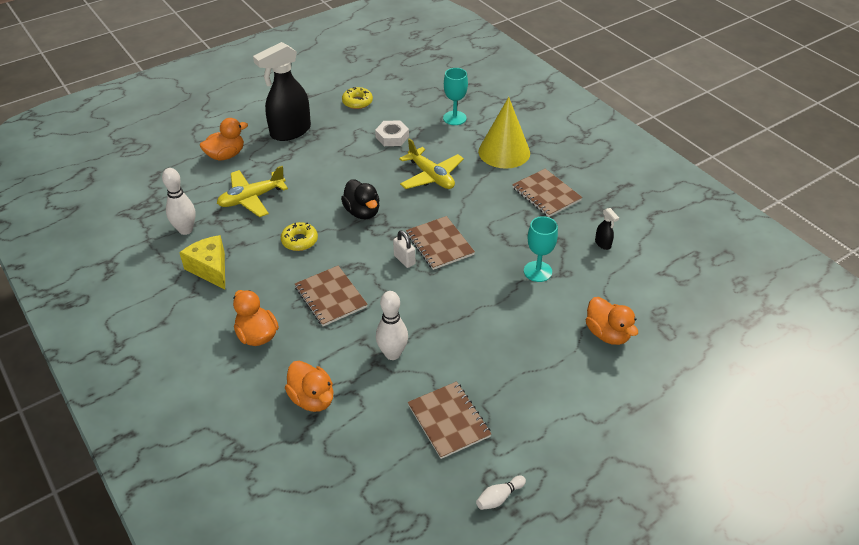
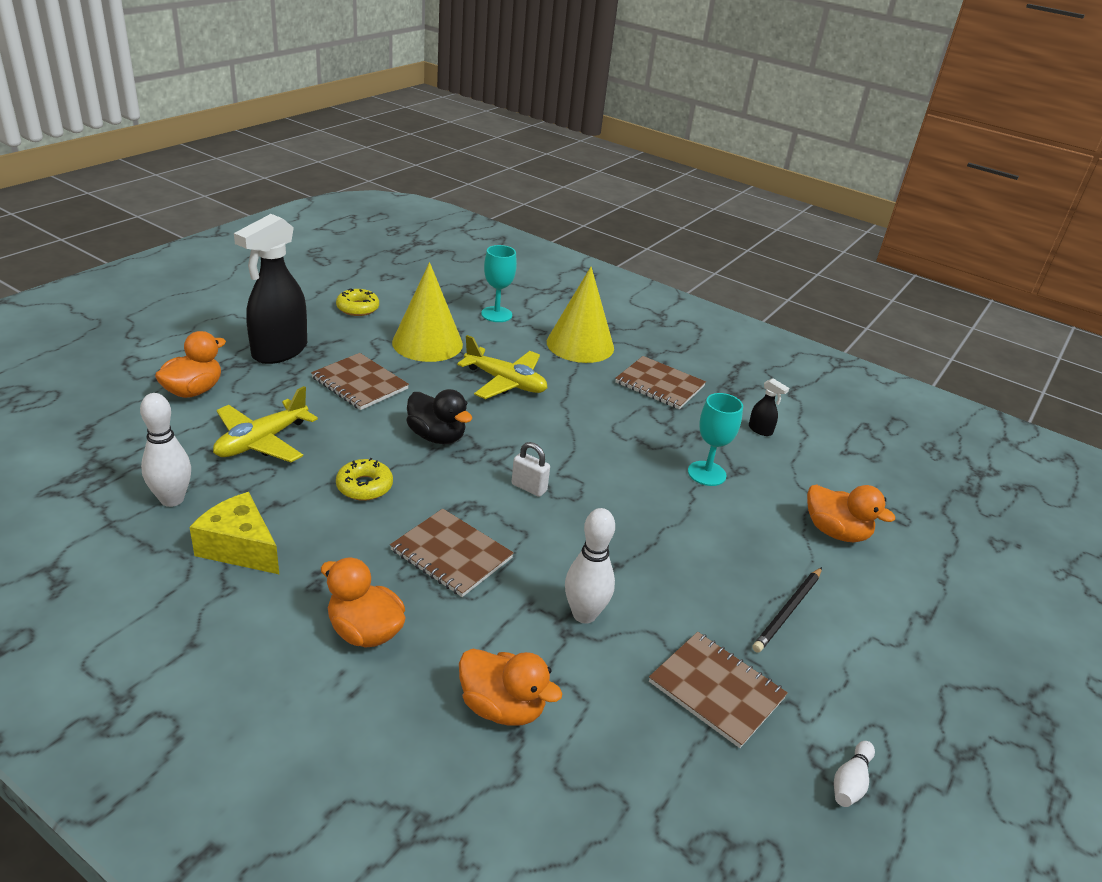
camera: 25 degrees left, 10 degrees down
white nut [375,120,409,146] -> yellow cone [392,262,463,362]
brown notebook [406,216,475,270] -> brown notebook moved to [311,353,409,410]
none -> black pencil [752,567,822,653]

